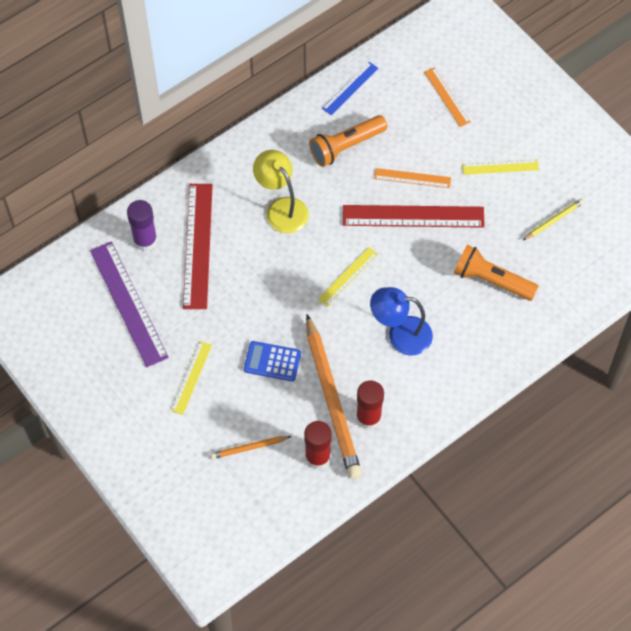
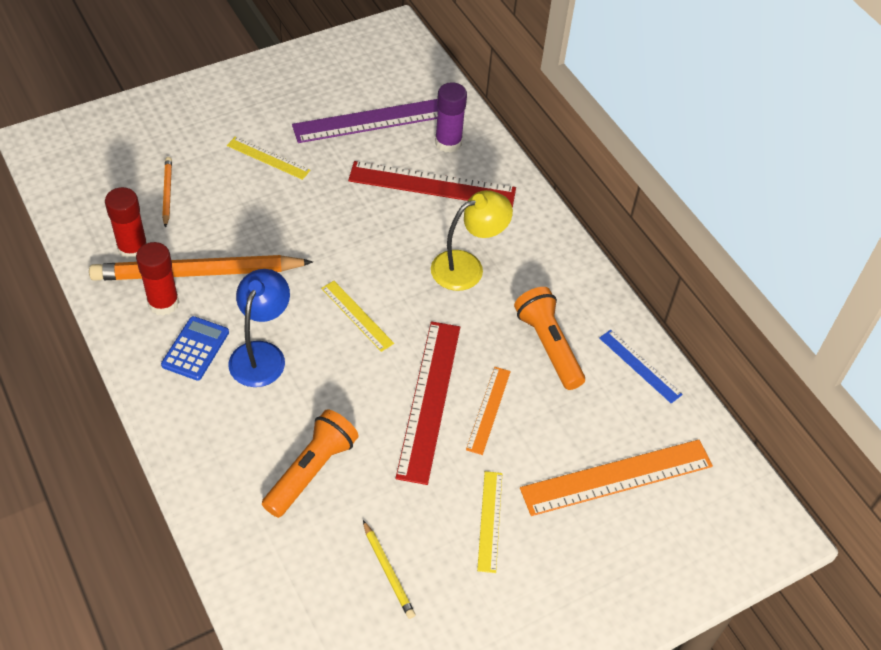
camera: 95 degrees right, 10 degrees down
blue calculator [244,341,301,381] -> blue calculator moved to [161,316,229,381]
orange ruler [424,67,471,127] -> orange ruler [520,440,713,516], size x1.83

